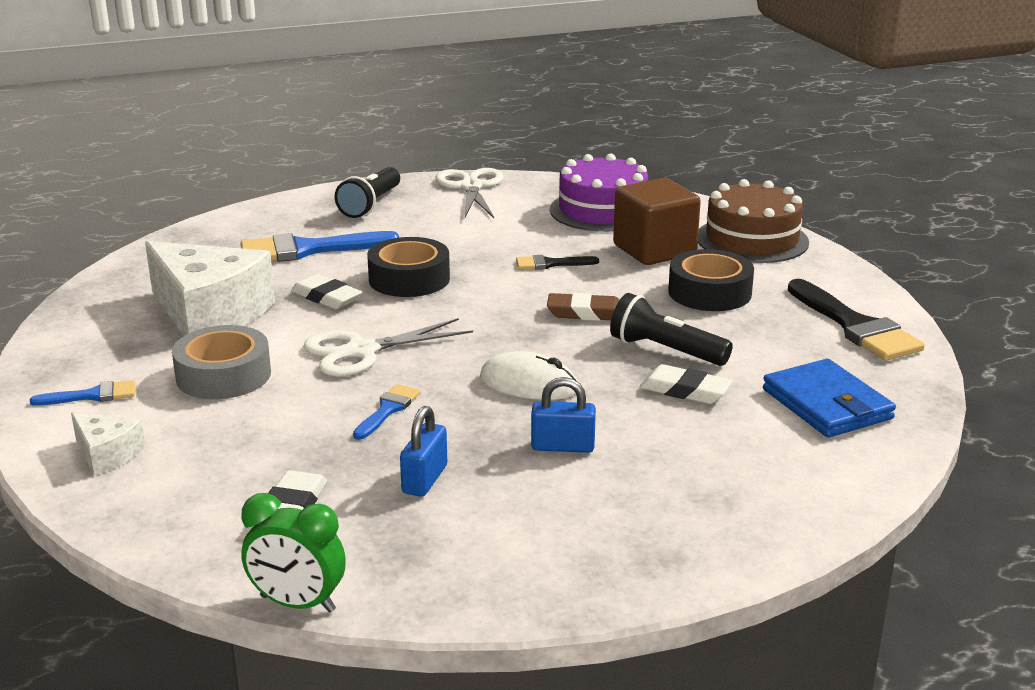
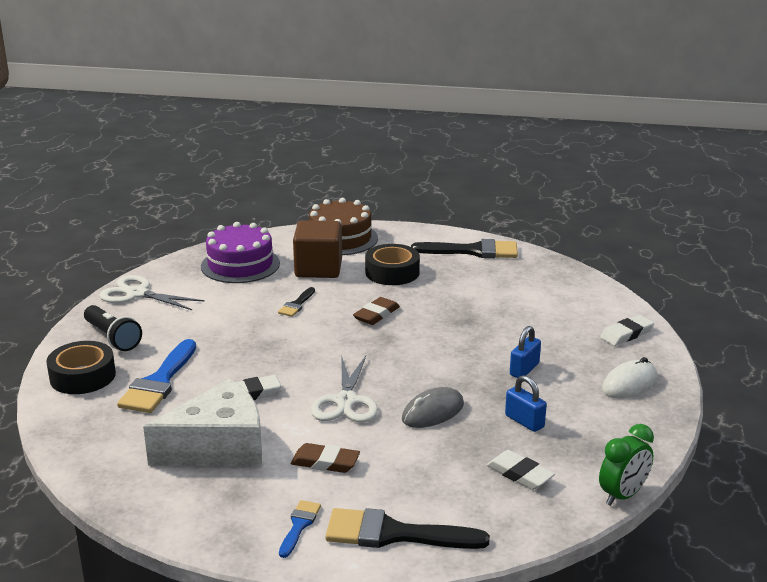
camera: 60 degrees left, 0 degrees up
white cheese [71,412,146,475] -> black brush [325,508,490,549]
grey tape [172,325,271,399] -> brown eraser [291,443,360,473]
blue brush [353,384,421,440] -> grey mouse [402,387,464,428]
black tape [367,237,450,297] -> black tape moved to [46,341,116,394]
white mouse [480,351,578,400] -> white mouse moved to [602,357,658,398]
black flashlight [610,293,733,366] -> none
white eraser [639,364,733,404] -> white eraser moved to [600,315,654,346]
blue wallet [763,359,896,438] -> none

